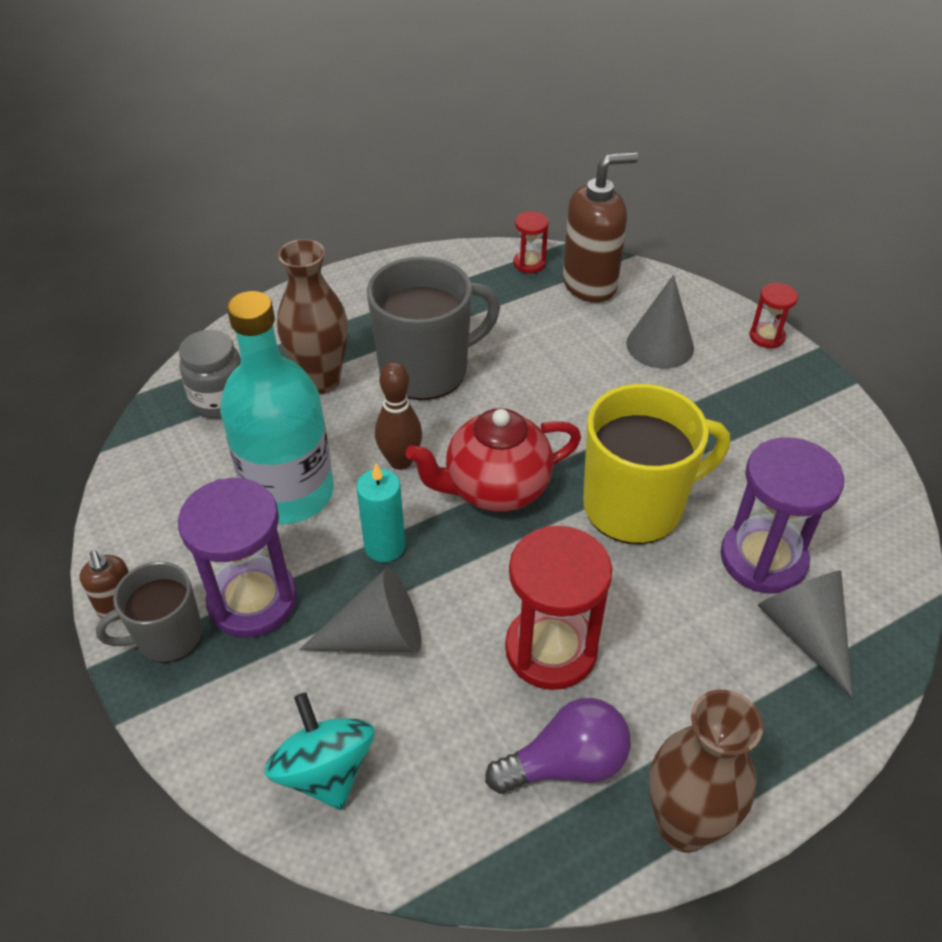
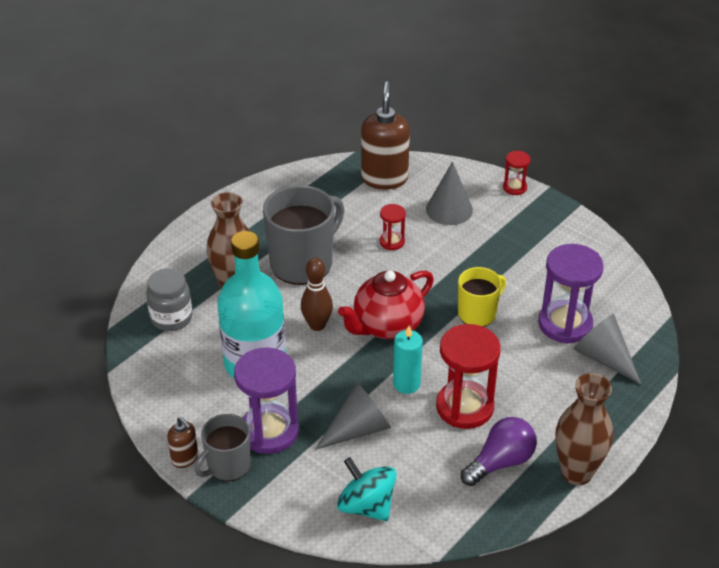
camera: 20 degrees left, 5 degrees down
turquoise candle [356,464,405,562] -> turquoise candle moved to [393,326,423,394]
red hourglass [513,211,549,273] -> red hourglass moved to [380,204,406,250]
brown soap dispenser [563,152,639,302] -> brown soap dispenser turned 45 degrees counterclockwise [361,81,410,190]
yellow mug [583,384,730,545] -> yellow mug [458,267,506,327], size x0.59

